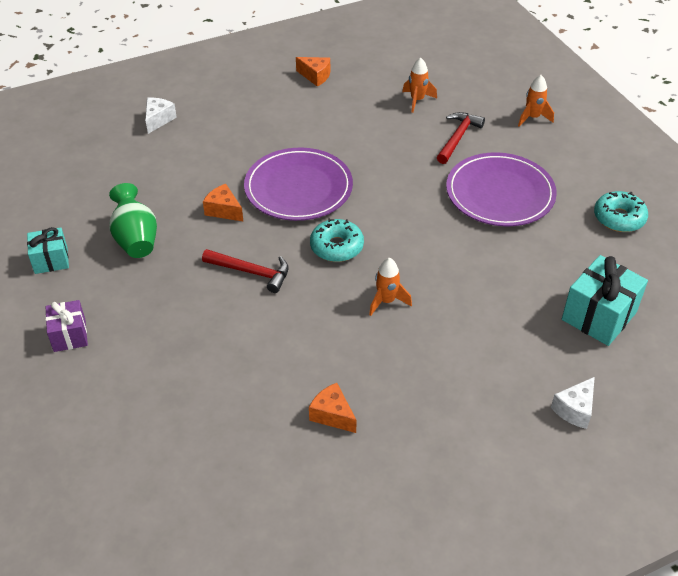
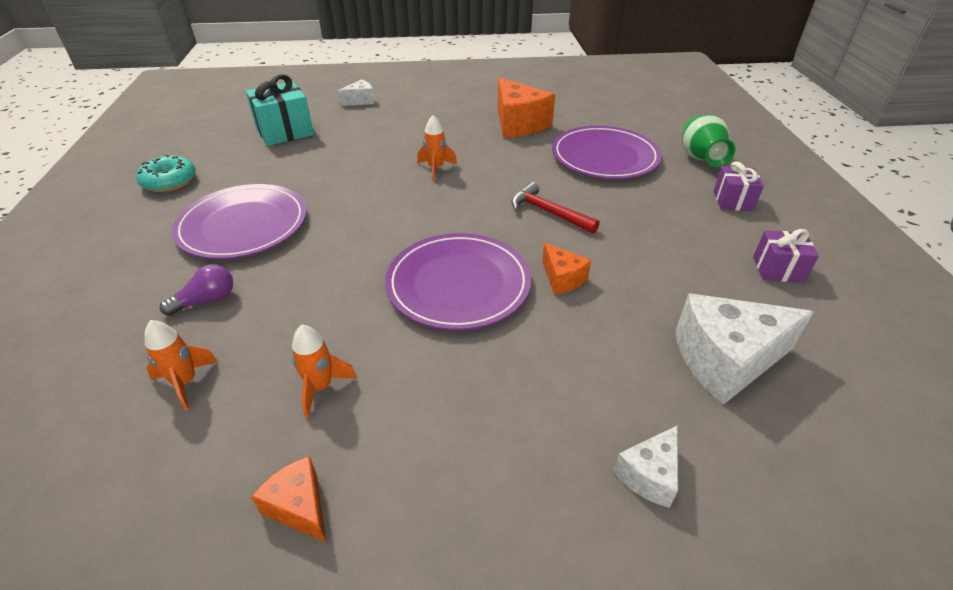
camera: 160 degrees left, 5 degrees down
turquoise gift [27,227,69,274] -> purple gift [753,229,819,283]
green vase [109,183,157,258] -> green vase moved to [682,115,736,167]
orange cheese [309,383,357,433] -> orange cheese [498,77,555,138], size x1.92
turquoise donut [310,218,364,262] -> none
red hammer [437,112,485,164] -> purple light bulb [160,264,233,316]
orange rocket [518,75,554,127] -> orange rocket moved to [291,325,357,418]
none -> purple plate [552,126,662,179]
none -> white cheese [675,293,814,405]

